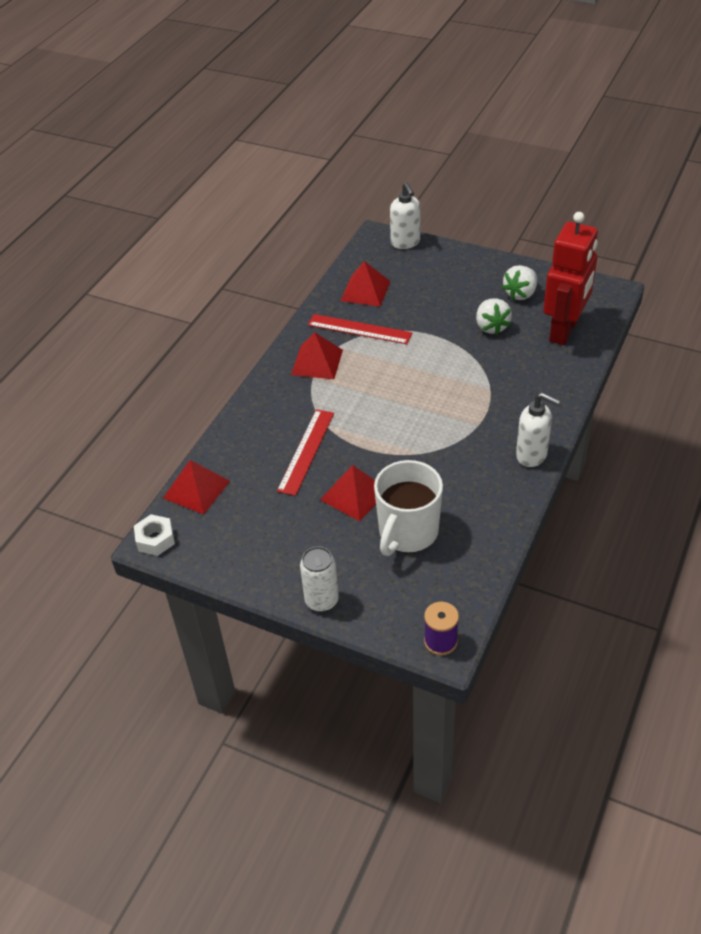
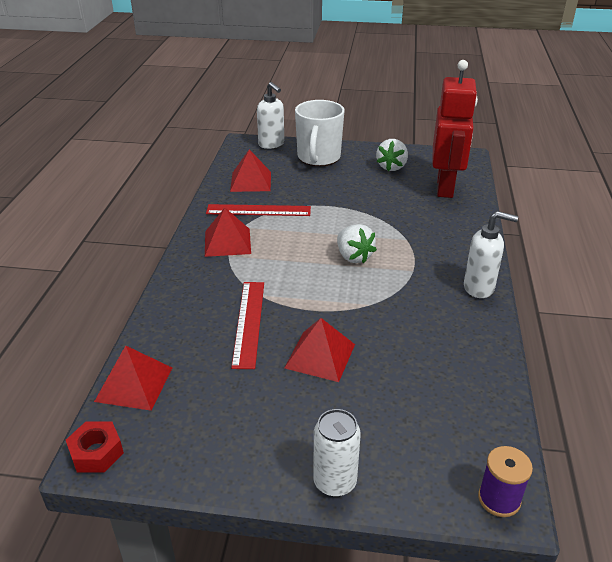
camera: 20 degrees left, 10 degrees down
white nut [134,514,175,556] -> red nut [66,422,124,473]
white mug [374,460,443,556] -> white mug moved to [295,100,345,166]
white strawberry [476,299,512,335] -> white strawberry moved to [337,224,377,263]

